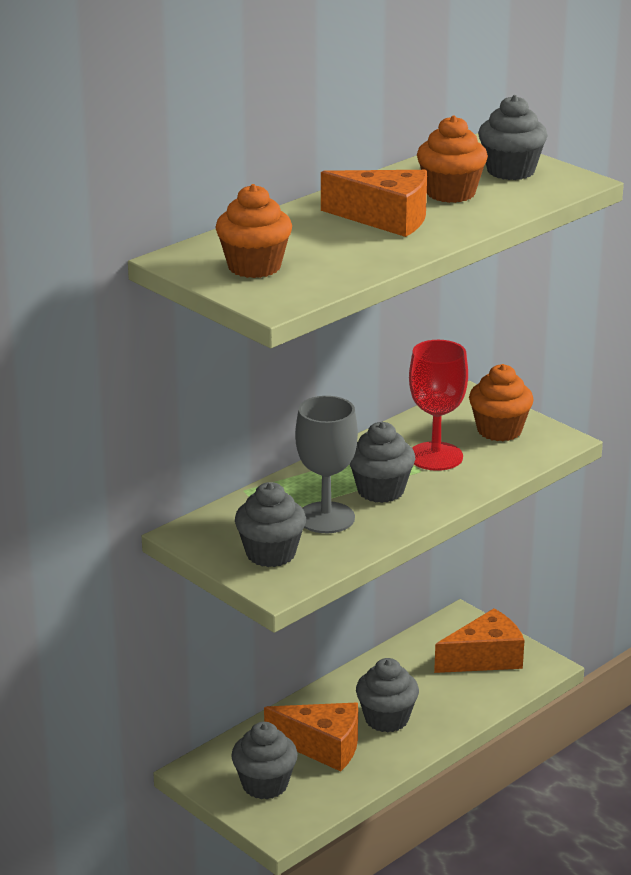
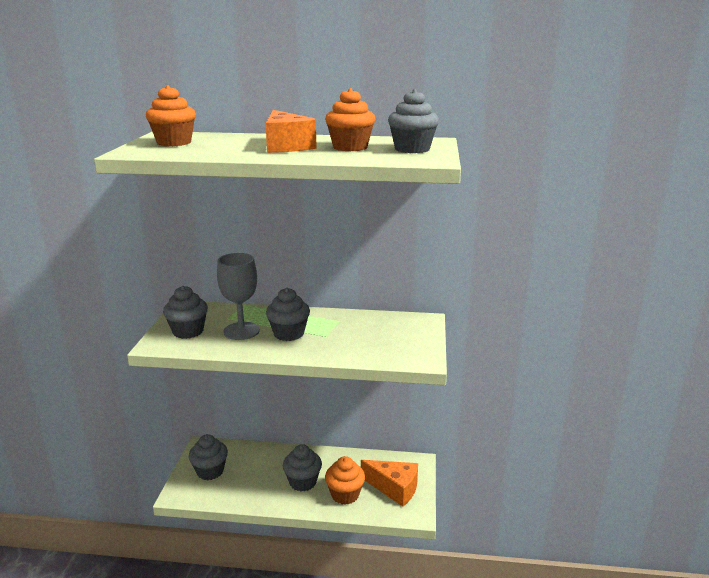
camera: 50 degrees right, 5 degrees down
orange cheese [264,703,358,772] -> none
red goblet [409,340,468,471] -> none
orange cupcake [469,364,534,441] -> orange cupcake moved to [325,456,365,505]

